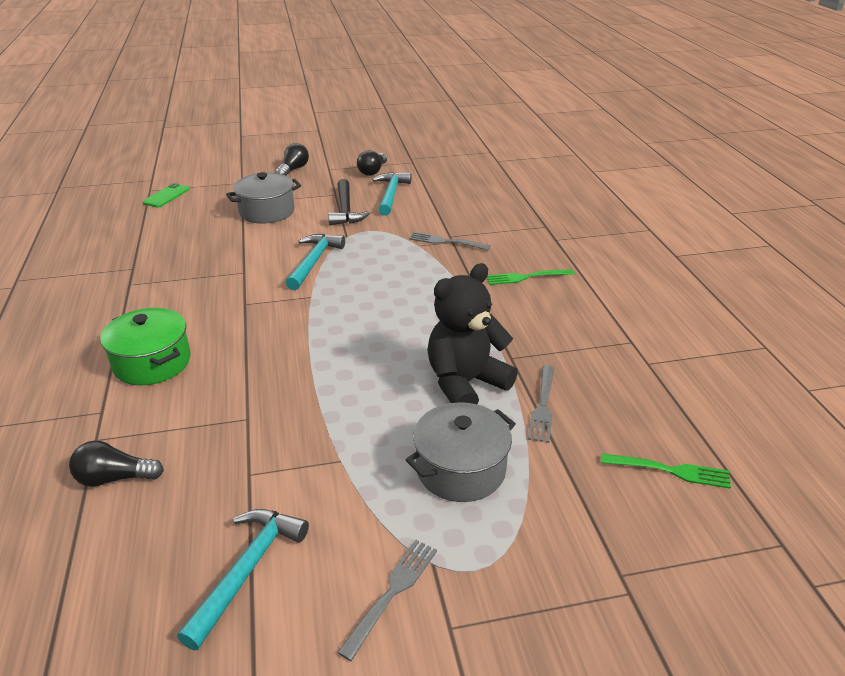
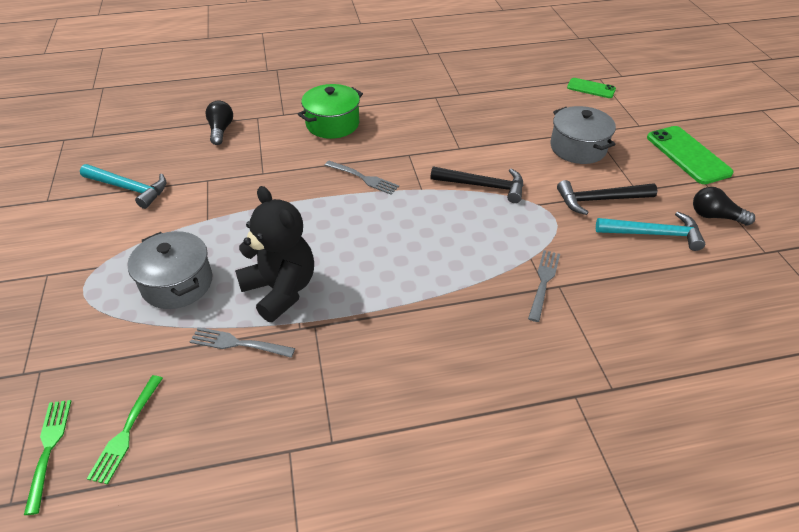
camera: 90 degrees right, 10 degrees up
black light bulb [276,143,309,176] -> green phone [647,126,733,184]
turquoise hammer [286,234,345,290] -> black hammer [430,166,523,203]
grey fork [337,540,437,661] -> grey fork moved to [325,161,399,195]
green fork [487,269,575,285] -> green fork moved to [24,400,71,515]

